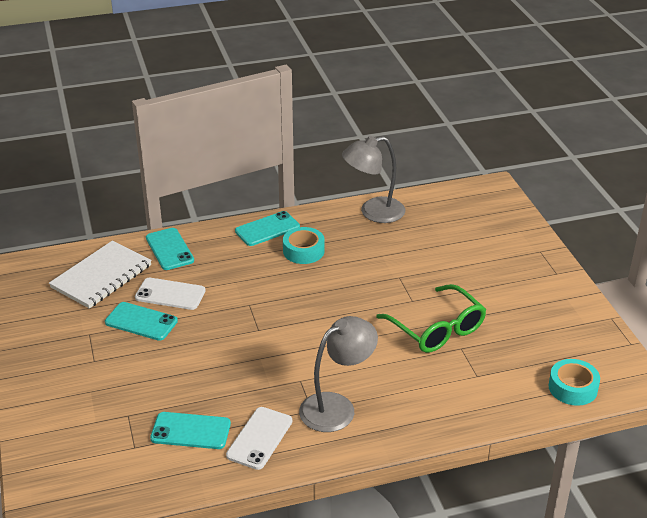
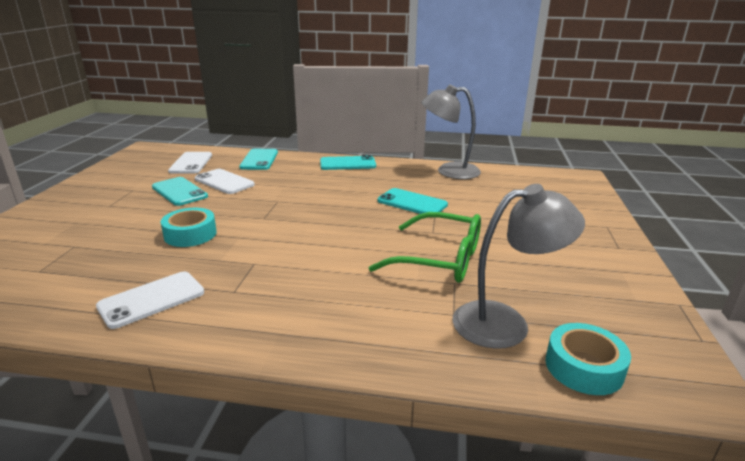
camera: 25 degrees right, 10 degrees down
white notebook [49,241,152,309] -> white phone [168,152,212,174]
turquoise phone [150,412,231,449] -> turquoise phone moved to [377,188,448,214]
turquoise tape [283,227,325,264] -> turquoise tape moved to [160,208,217,247]
grey lamp [299,316,378,432] -> grey lamp moved to [452,184,585,349]
green glasses [376,284,486,353] -> green glasses turned 60 degrees counterclockwise [369,212,481,283]

